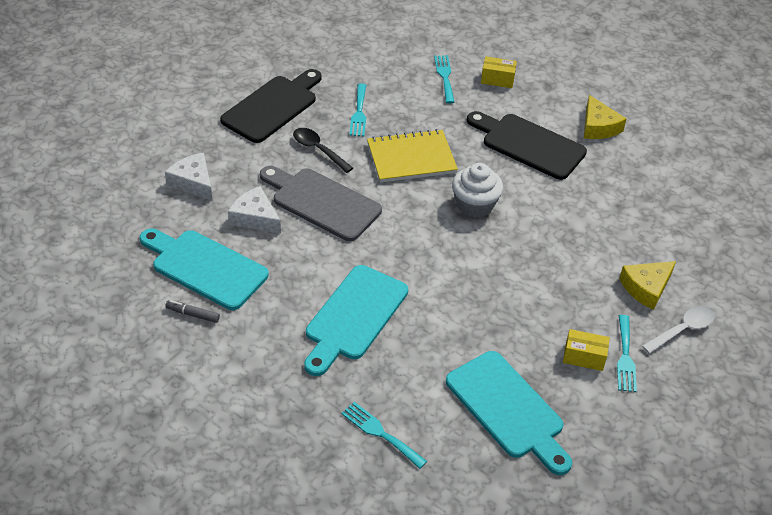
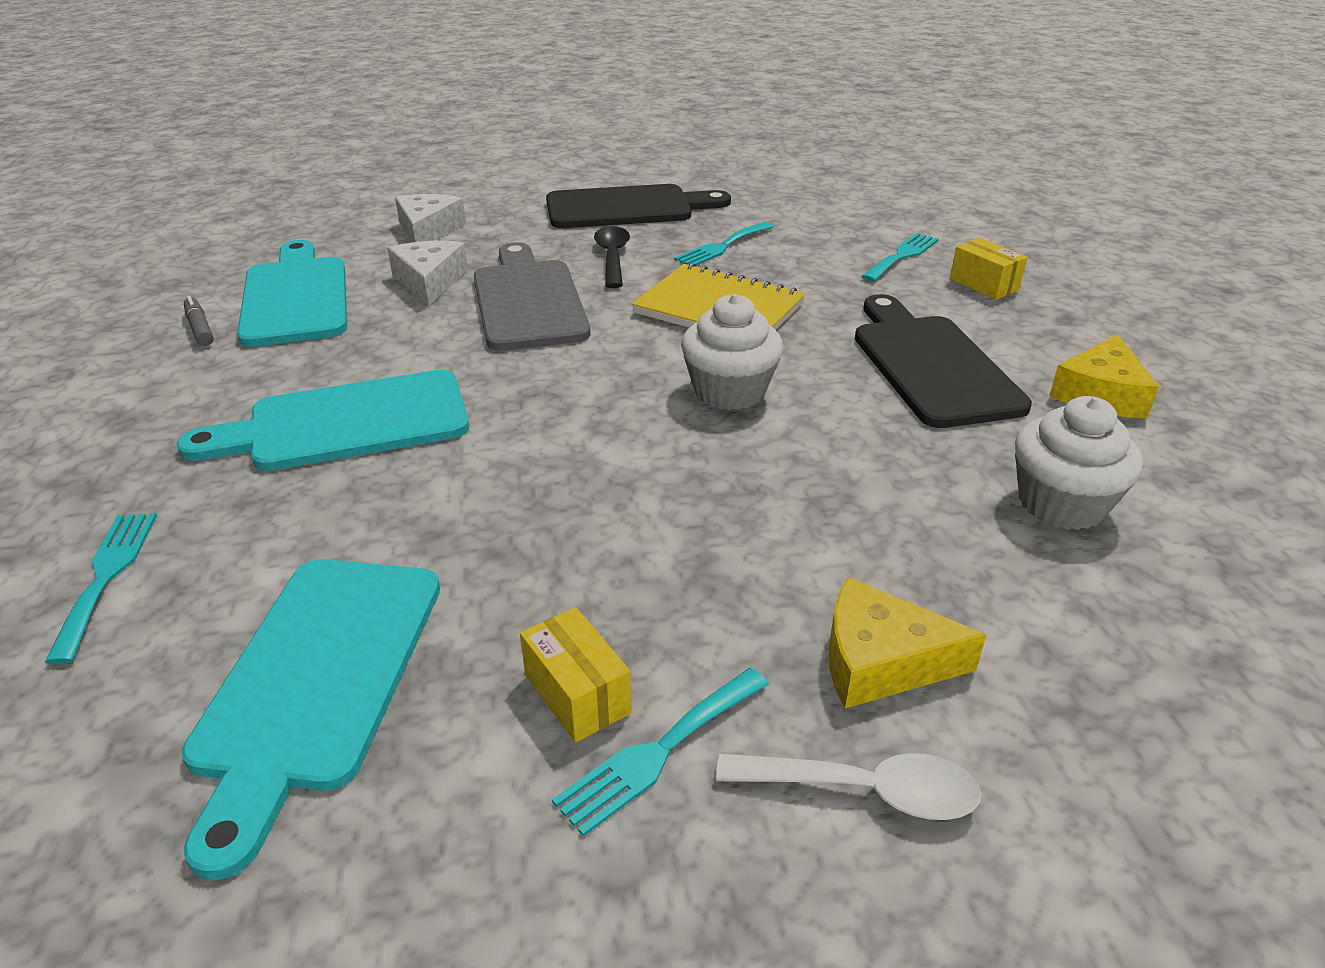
camera: 45 degrees right, 10 degrees down
none -> white cupcake [1015,396,1143,530]

